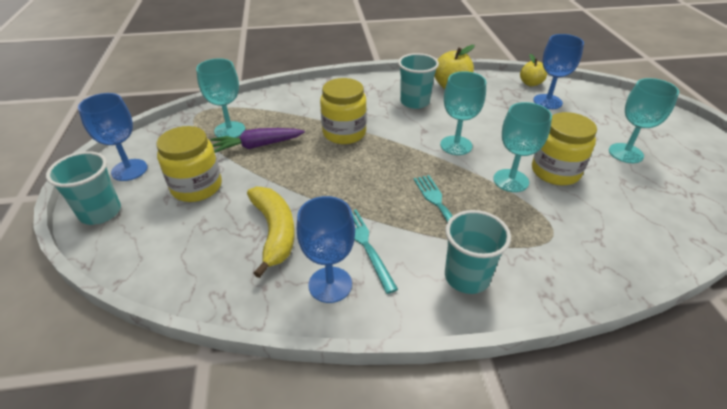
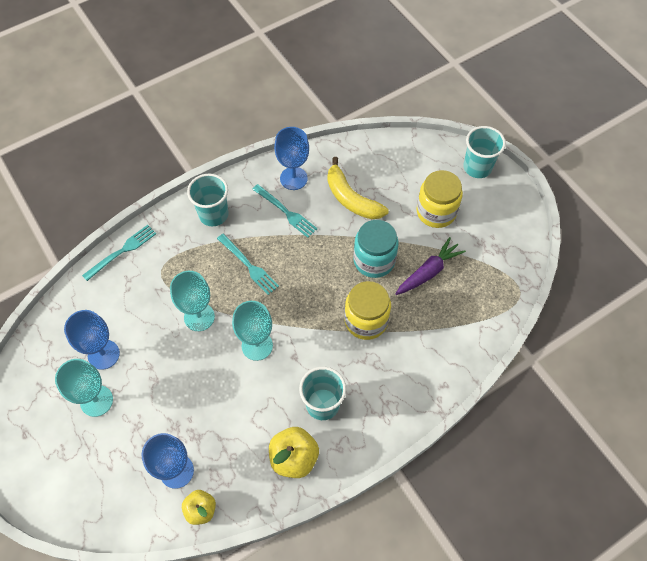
camera: 155 degrees right, 20 degrees up
blue goblet [78,93,147,181] -> blue goblet moved to [64,310,120,370]
turquoise goblet [196,58,245,138] -> none
yellow jar [532,112,597,185] -> none
none -> turquoise fork [82,225,156,281]
none -> turquoise jar [353,220,399,278]

